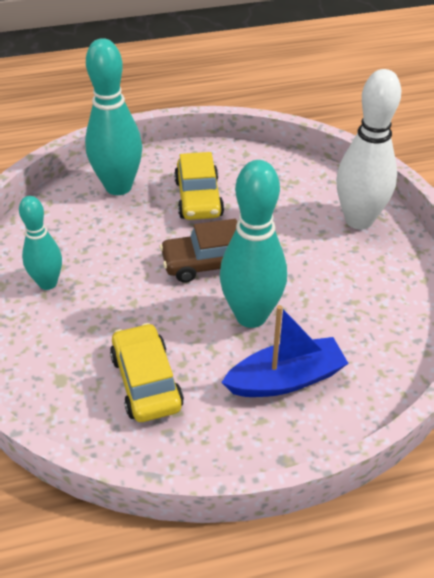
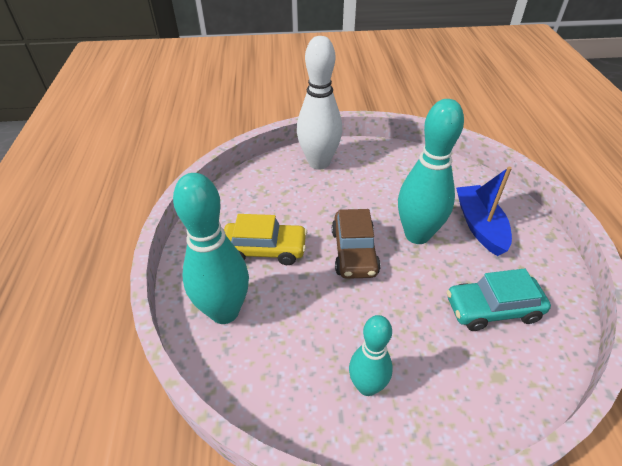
camera: 80 degrees left, 0 degrees up
yellow car [110,323,184,422] -> turquoise car [447,269,551,331]

